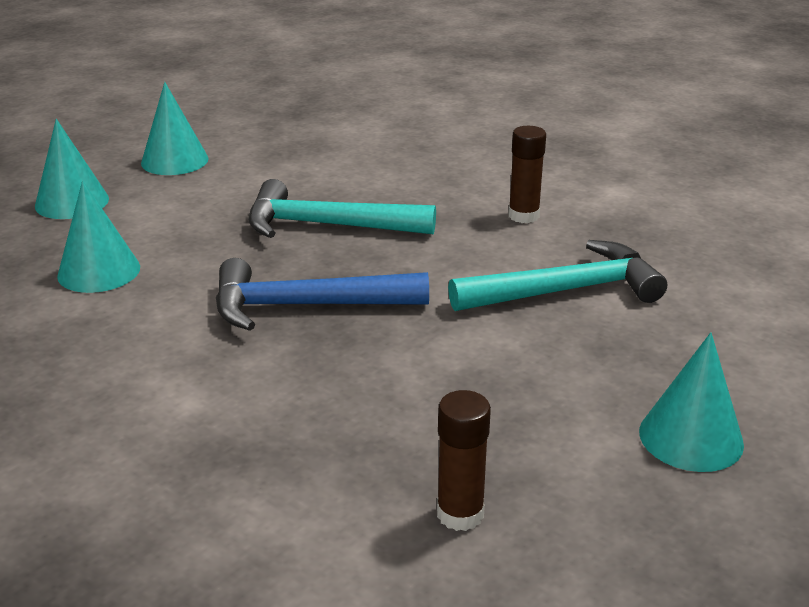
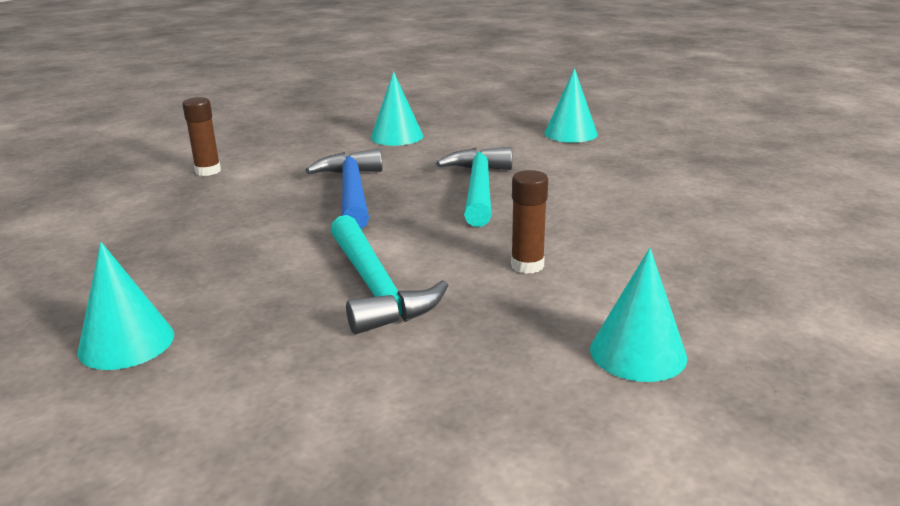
camera: 85 degrees right, 5 degrees down
turquoise cone [35,119,109,219] -> turquoise cone moved to [590,248,687,382]
brown glue stick [437,390,491,531] -> brown glue stick moved to [182,97,221,176]

